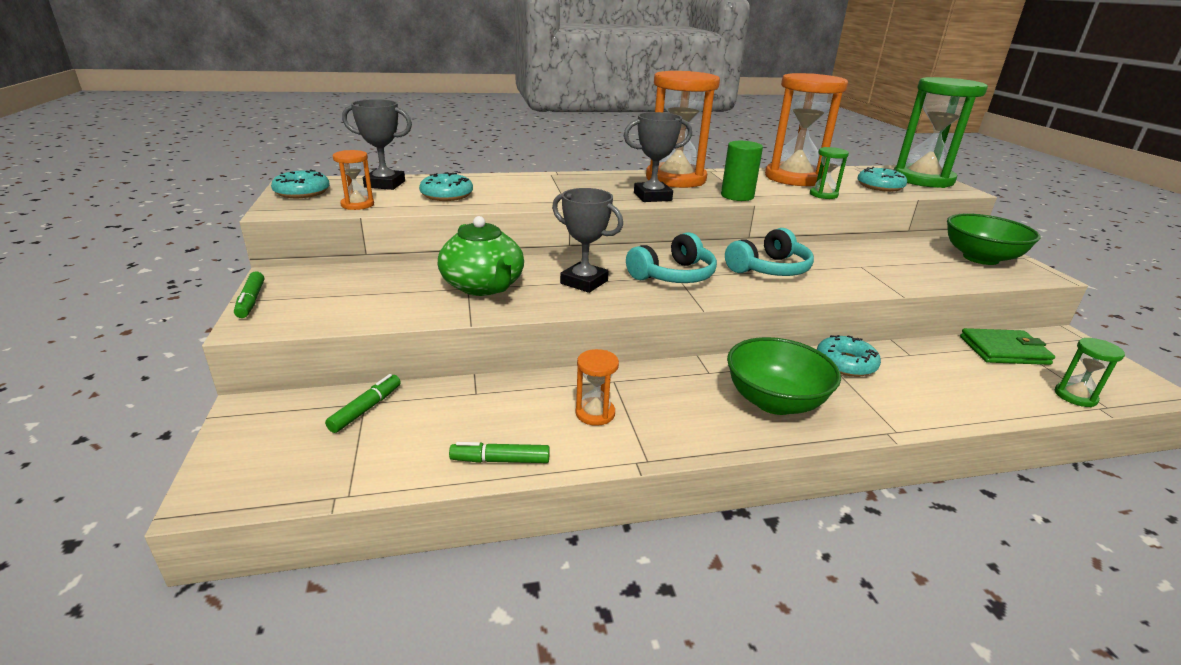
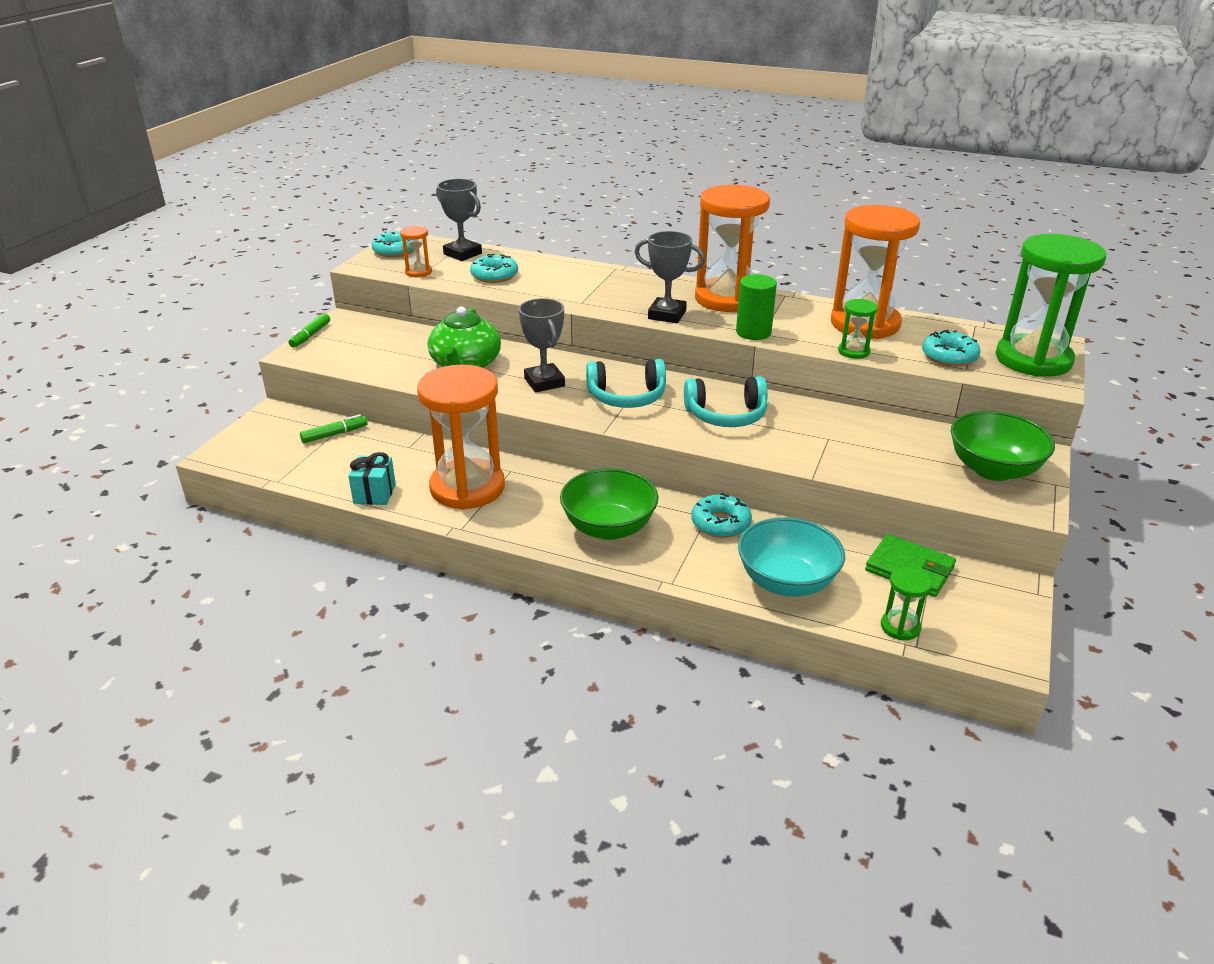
camera: 35 degrees right, 5 degrees up
green marker [449,442,550,463] -> turquoise gift [348,452,396,505]
orange hourglass [575,349,619,426] -> orange hourglass [417,365,505,510], size x2.30
none -> turquoise bowl [738,517,845,597]

